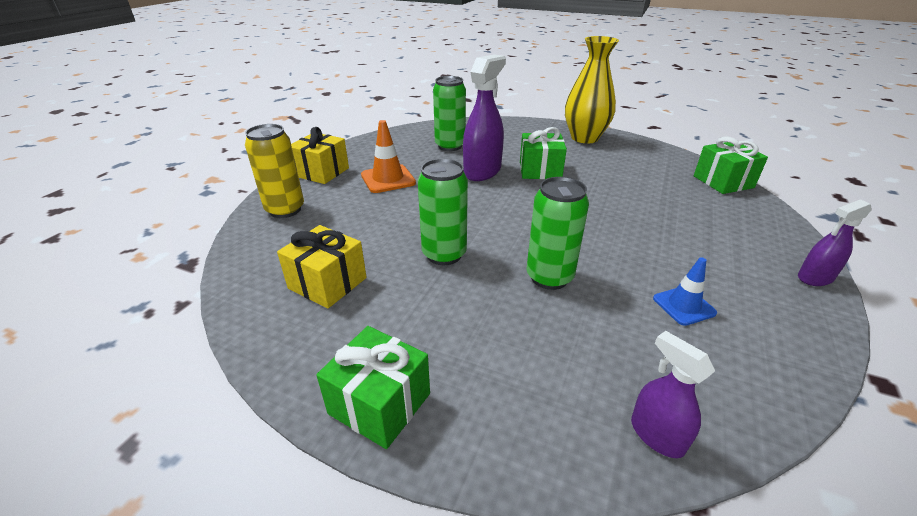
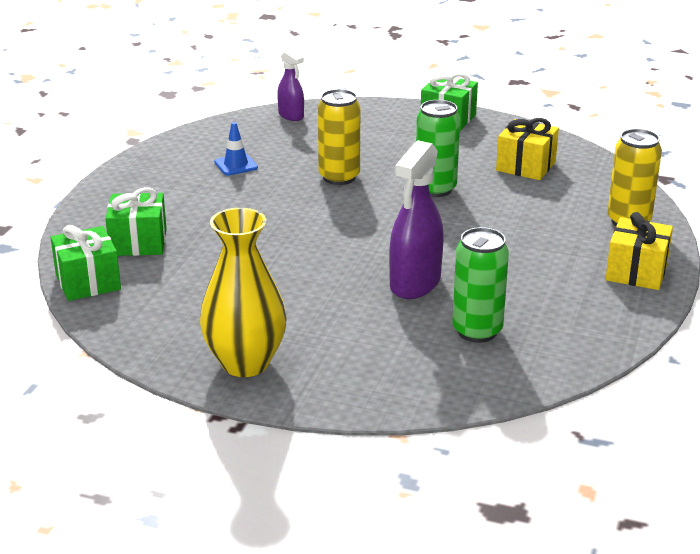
camera: 175 degrees right, 5 degrees down
orange traffic cone [361,120,416,193] -> none
green gift [520,127,567,179] -> green gift moved to [105,187,167,256]
green can [526,177,589,290] -> yellow can [318,89,360,185]
purple spray bottle [798,199,872,286] -> none

